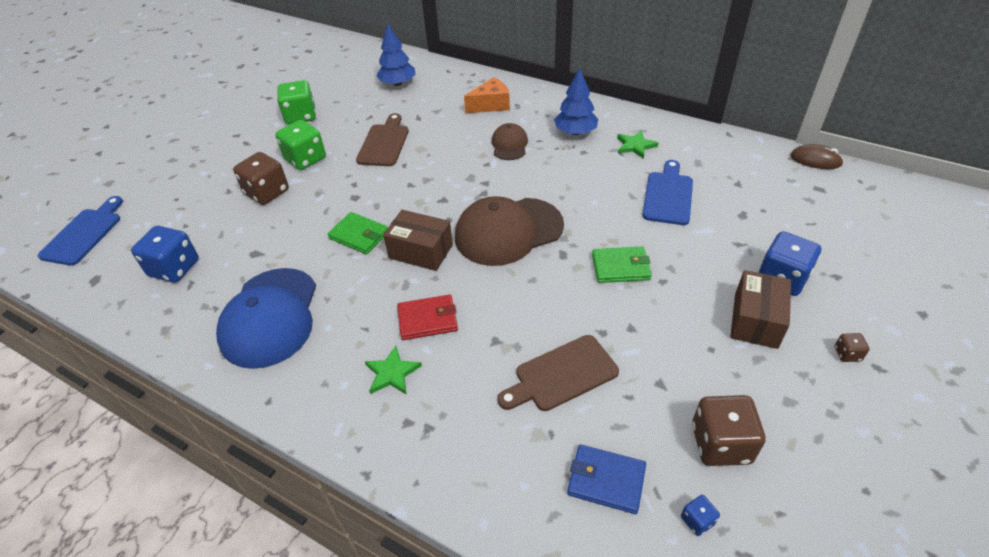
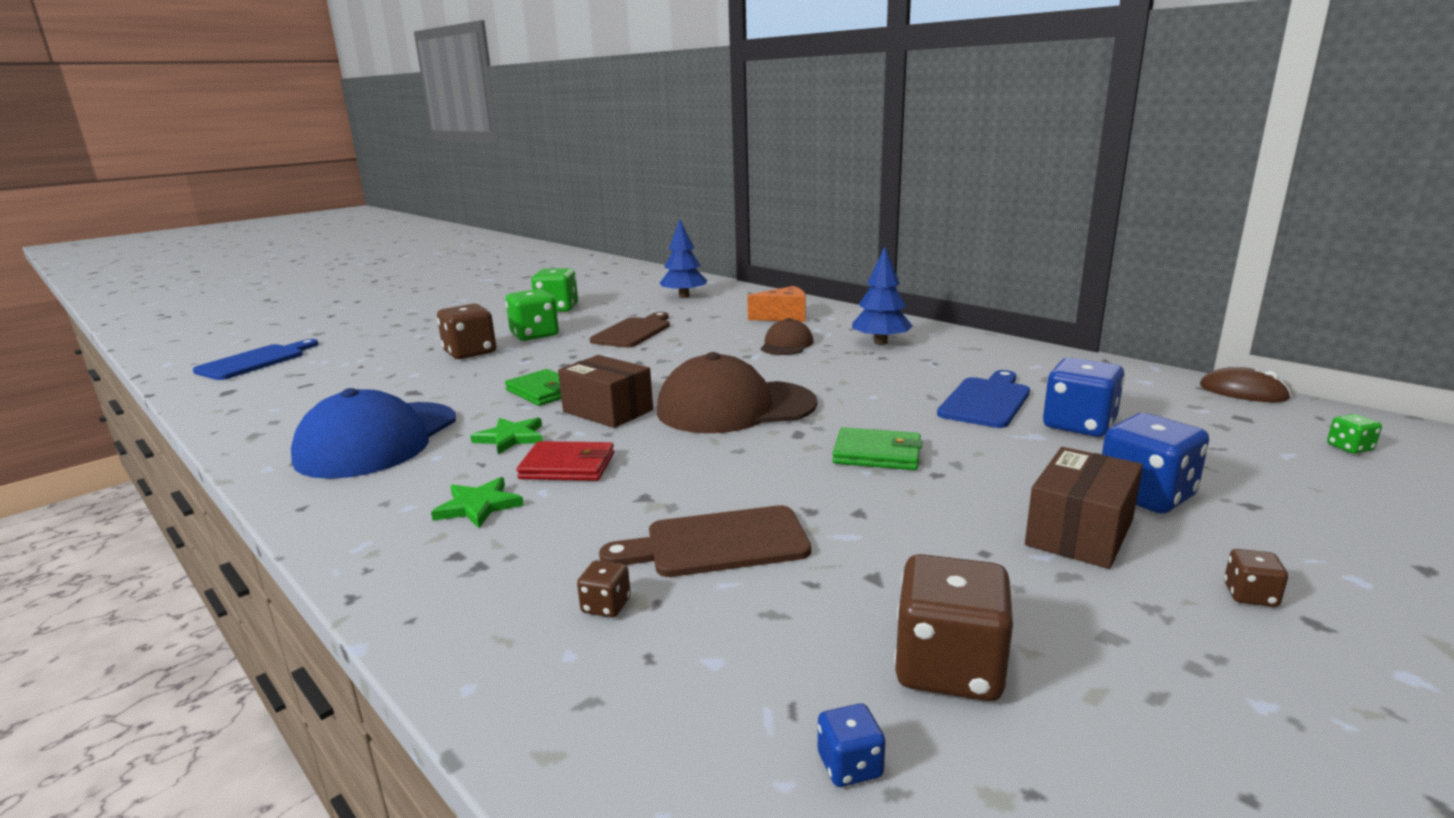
camera: 15 degrees right, 25 degrees down
blue dice [131,226,199,283] -> blue dice moved to [1043,358,1125,437]
blue wallet [567,444,646,514] -> none
green star [617,130,658,159] -> green star moved to [470,418,543,454]
none -> brown dice [577,560,631,618]
none -> green dice [1327,414,1382,454]

